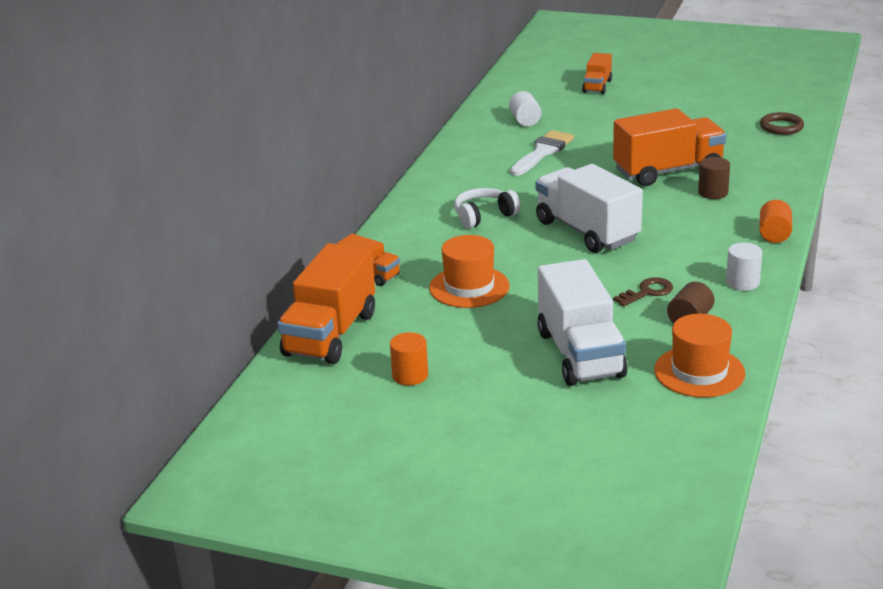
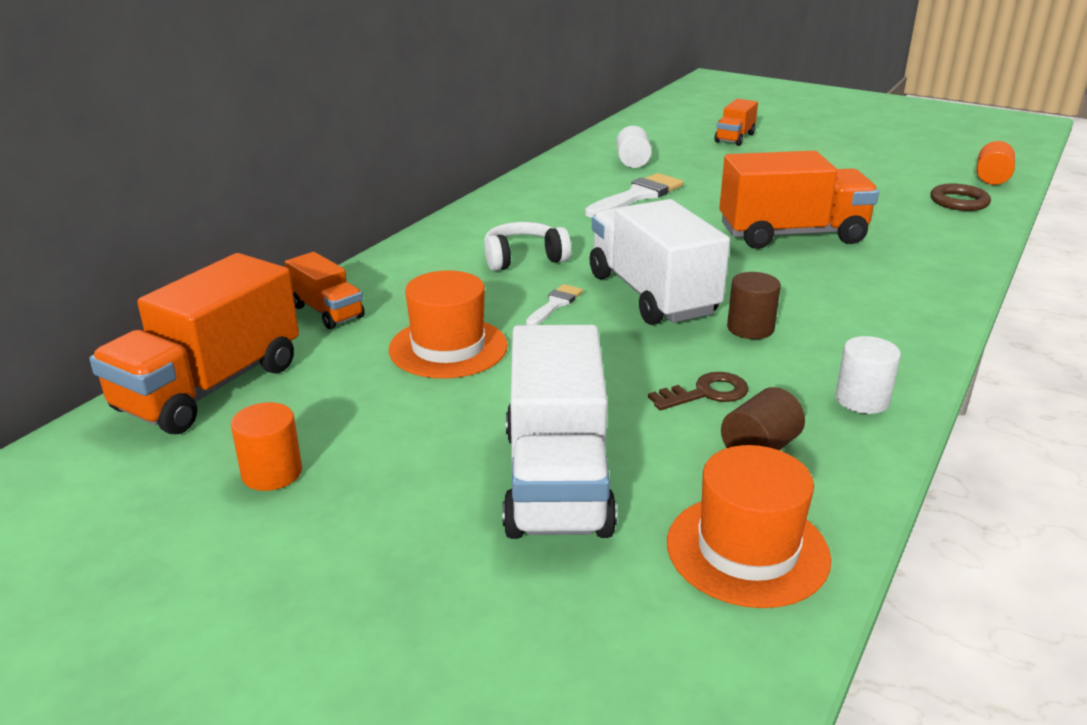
camera: 10 degrees right, 0 degrees up
brown cylinder [698,157,730,199] -> brown cylinder moved to [727,272,781,339]
orange cylinder [759,200,792,243] -> orange cylinder moved to [977,141,1015,185]
none -> white brush [526,284,583,325]

